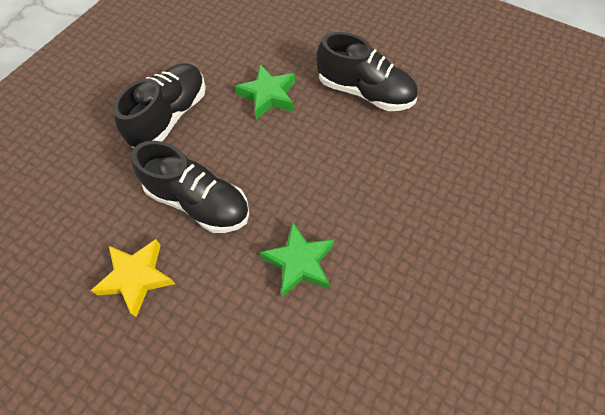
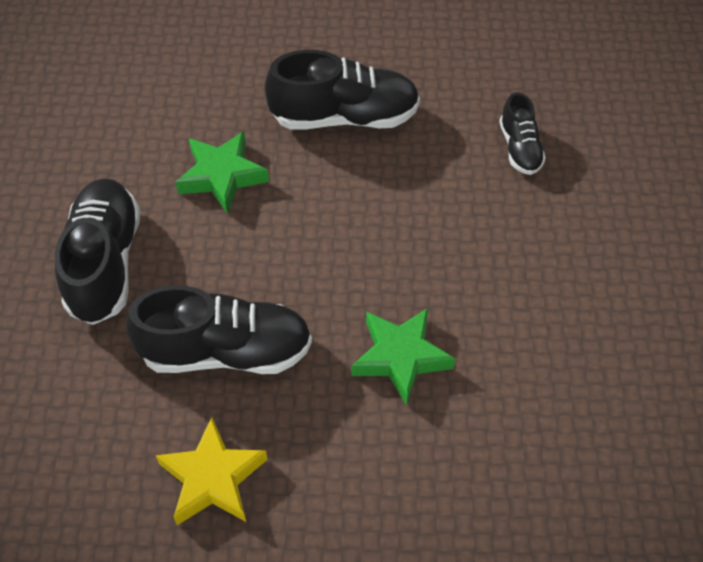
camera: 30 degrees left, 5 degrees down
none -> black shoe [499,92,546,175]

